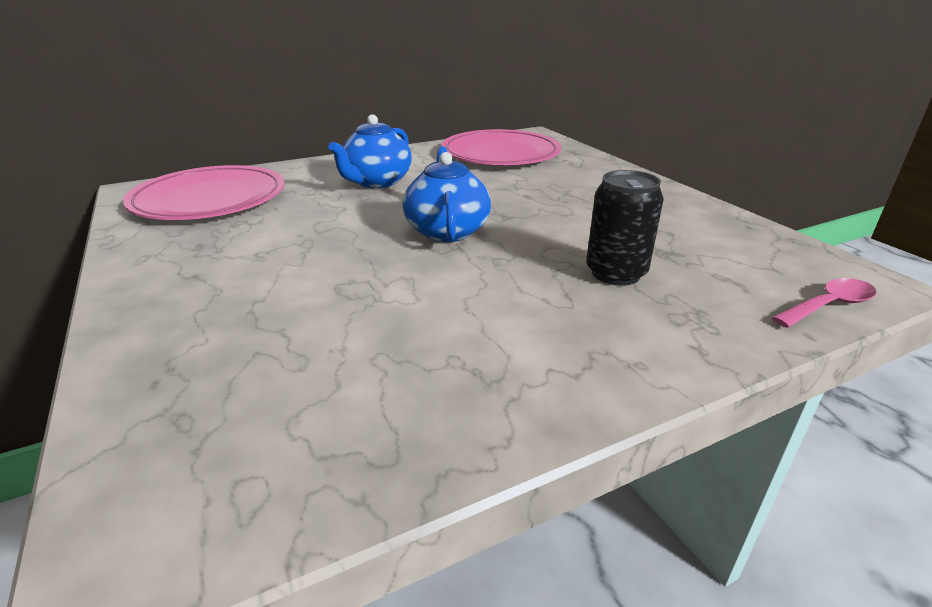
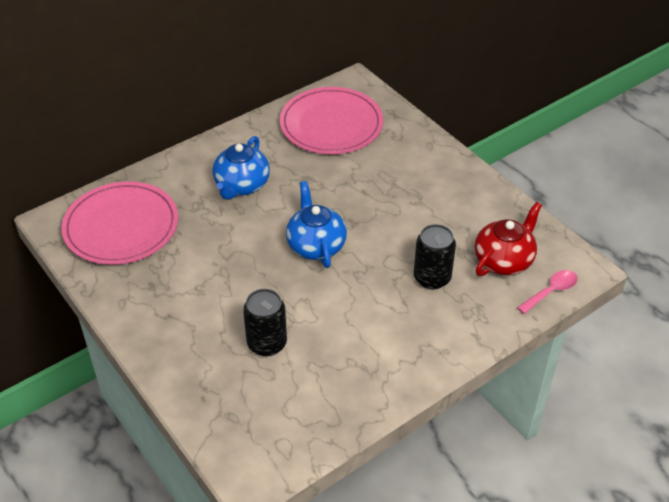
camera: 10 degrees left, 15 degrees up
none -> black can [243,289,287,356]
none -> red teapot [475,202,542,276]

